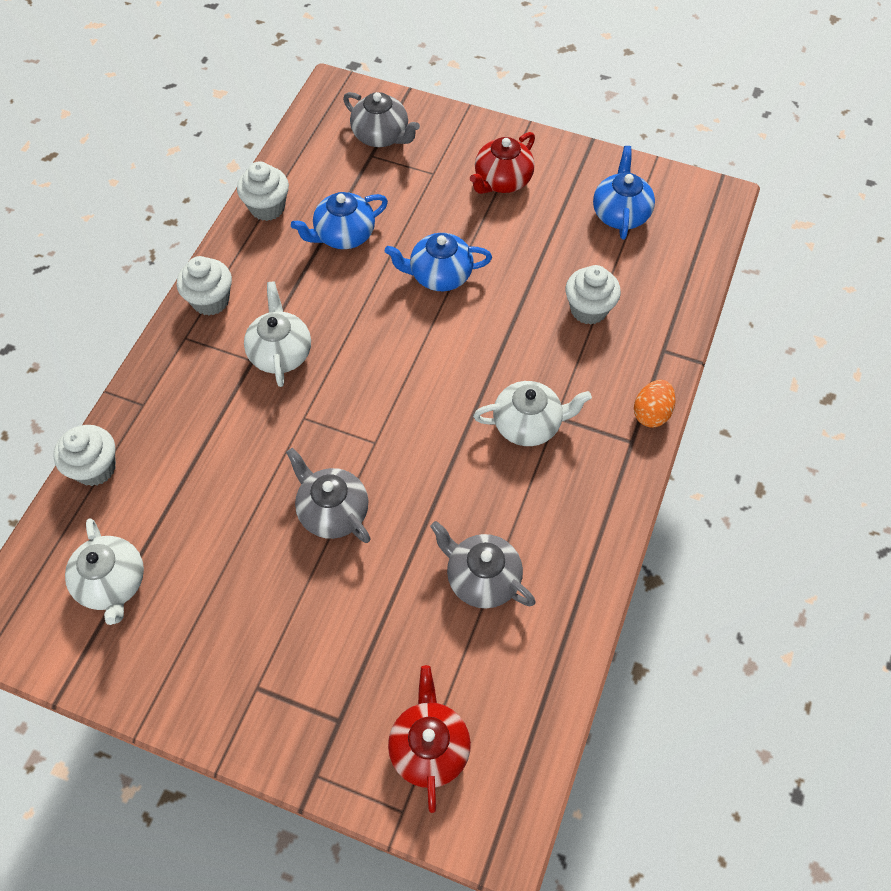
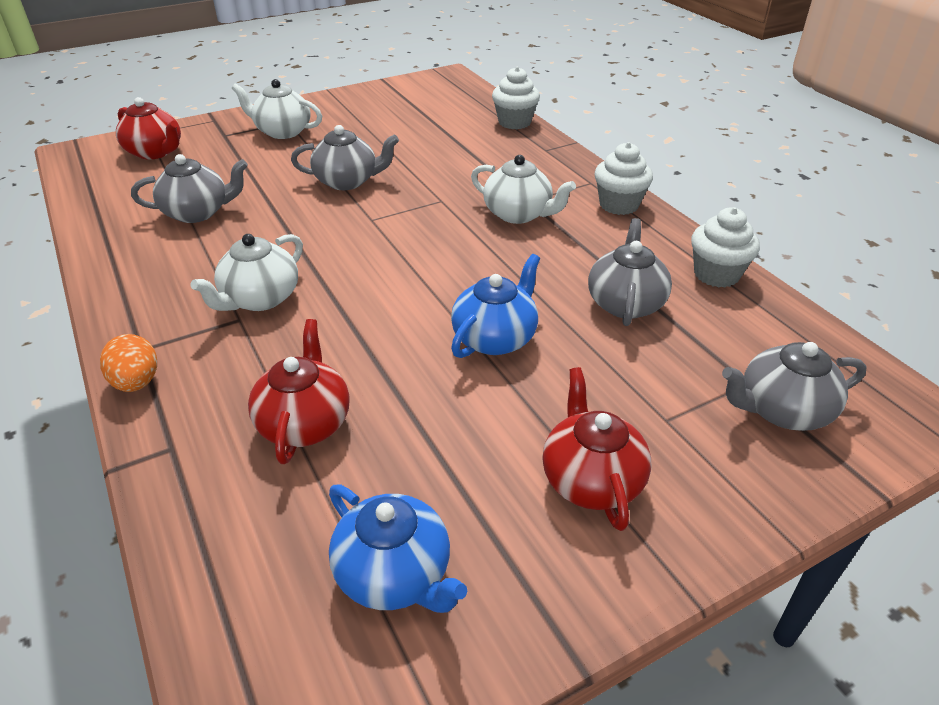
camera: 130 degrees right, 20 degrees down
white teapot [65,518,144,625] -> white teapot moved to [231,79,322,139]
blue teapot [291,192,388,249] -> grey teapot [588,218,672,326]
white cupcake [565,265,621,325] -> red teapot [248,319,350,464]

